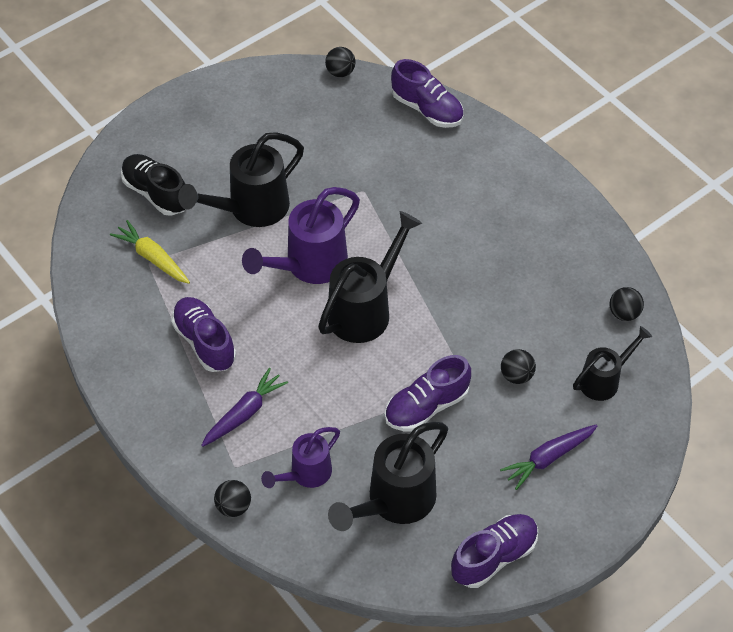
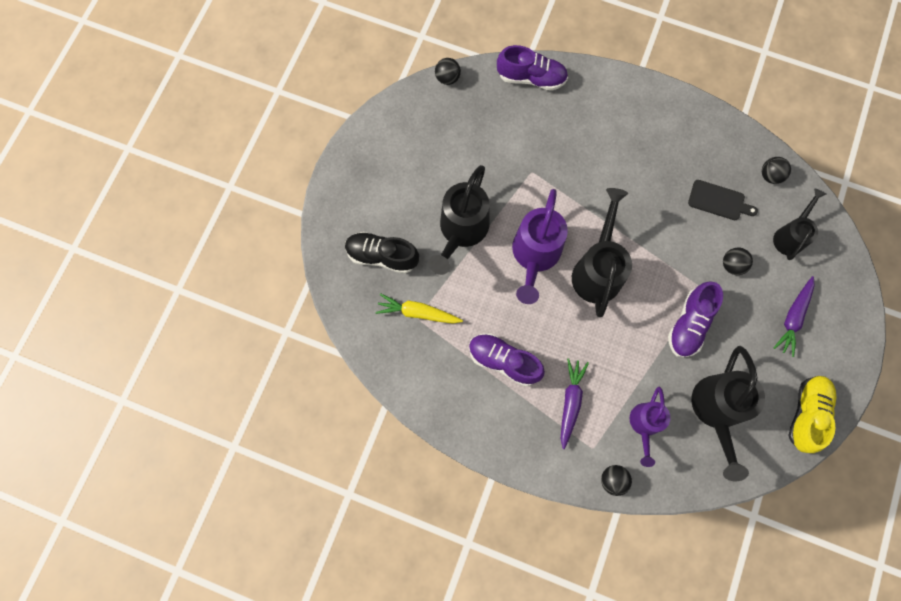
camera: 30 degrees left, 20 degrees up
purple shoe [451,514,538,588] -> yellow shoe [788,376,836,453]
none -> black cutting board [688,180,758,220]

